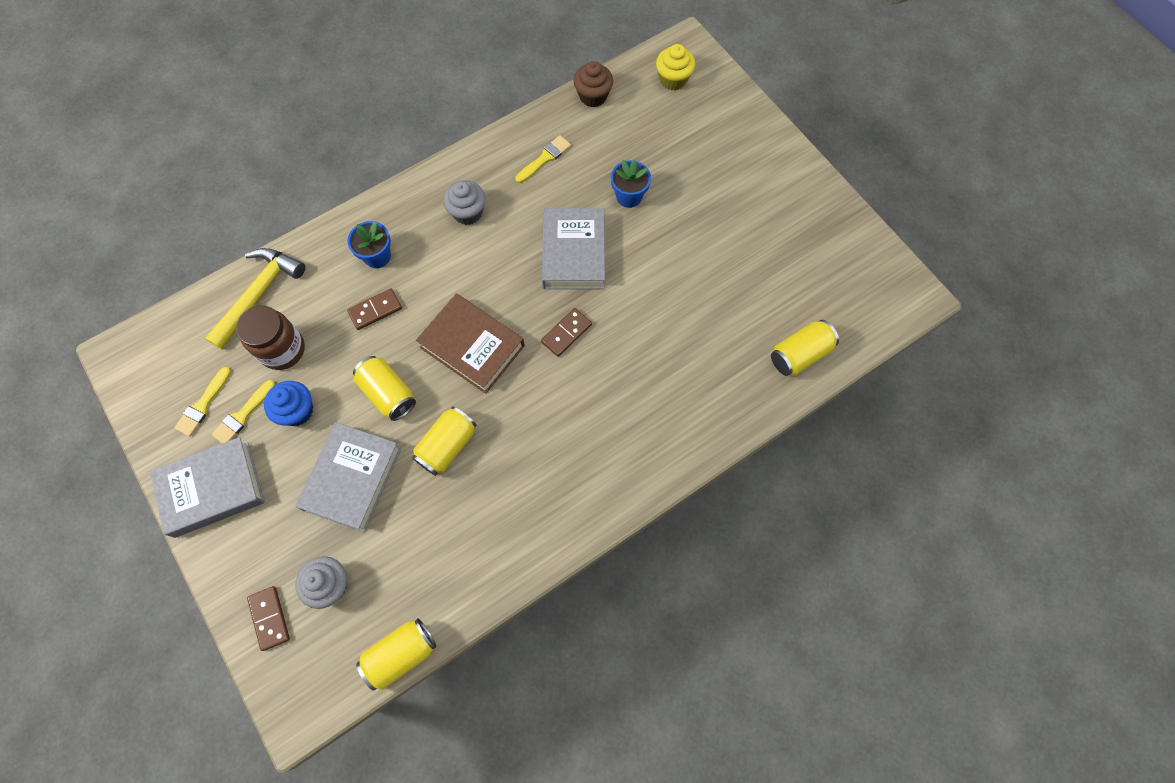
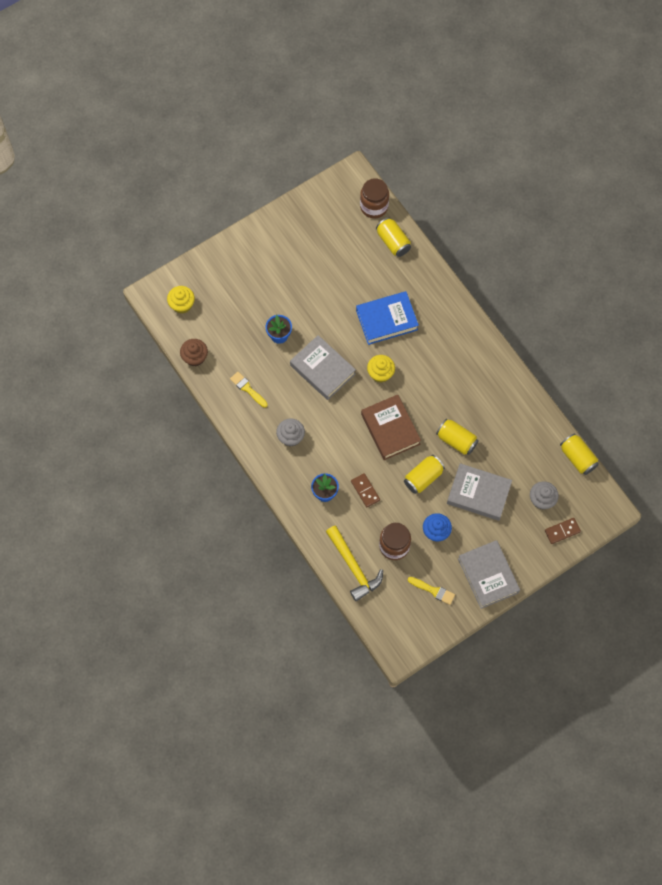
camera: 90 degrees left, 0 degrees up
yellow hammer [205,248,305,349] -> yellow hammer turned 150 degrees counterclockwise [326,525,383,601]
yellow brush [211,380,275,443] -> none
brown book [416,293,525,394] -> brown book turned 60 degrees counterclockwise [361,395,421,460]
brown domino [541,308,592,357] -> yellow cupcake [367,355,395,383]
grey book [542,208,605,289] -> grey book turned 45 degrees clockwise [290,335,356,400]
none -> blue book [356,291,419,345]
none -> brown jar [360,178,389,218]

